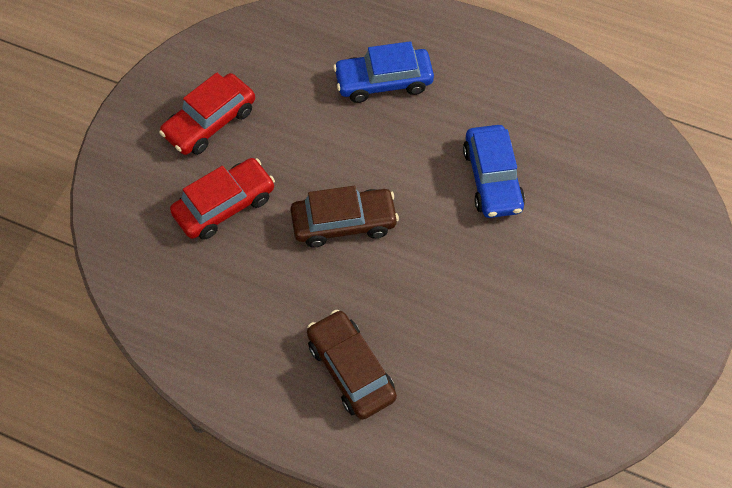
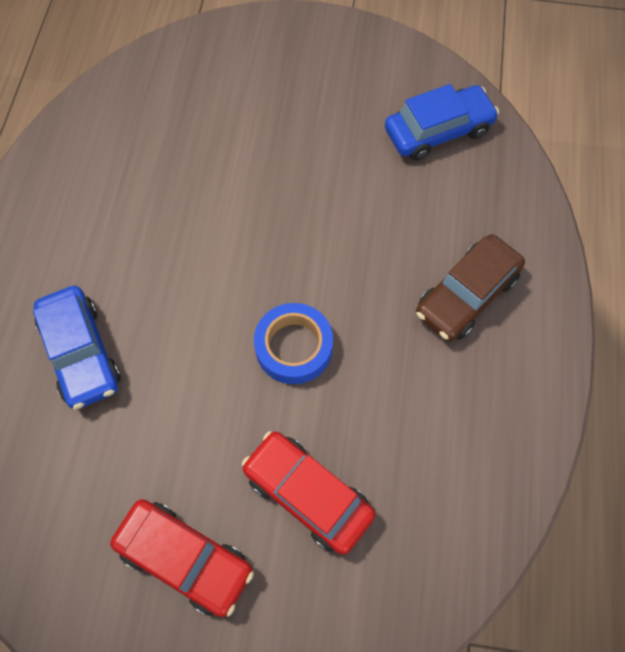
camera: 105 degrees left, 5 degrees up
brown car [290,186,399,247] -> blue tape [254,303,333,384]
blue car [463,125,525,218] -> blue car moved to [385,84,499,161]

